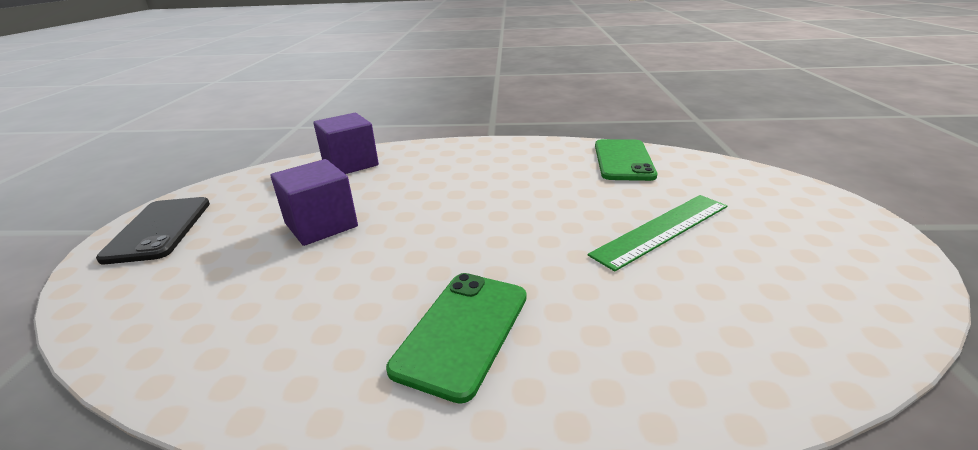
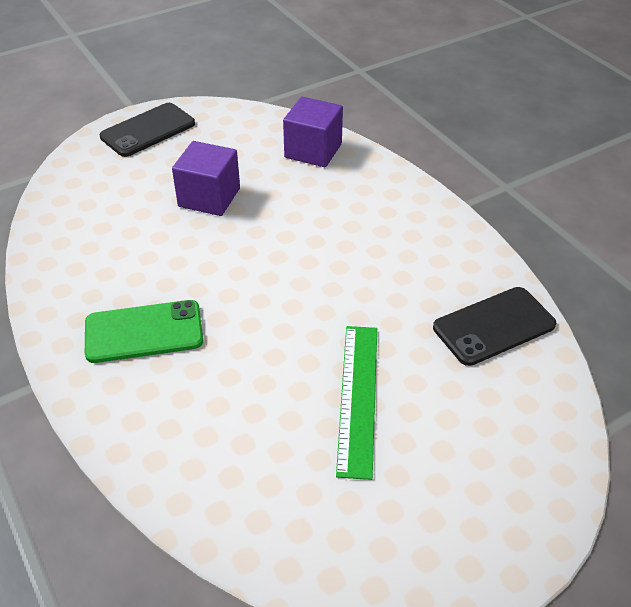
camera: 55 degrees right, 15 degrees up
green ruler [588,195,727,272] -> green ruler turned 75 degrees clockwise [336,326,377,480]
green phone [595,139,657,181] -> black phone [433,287,556,366]

